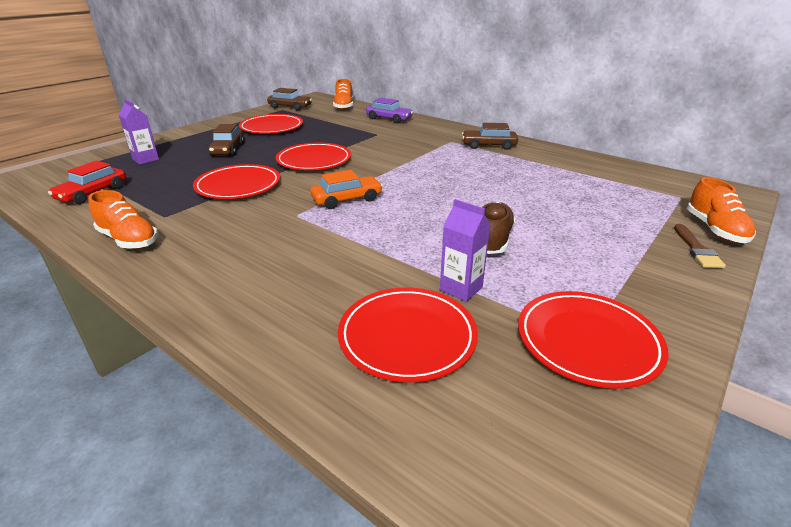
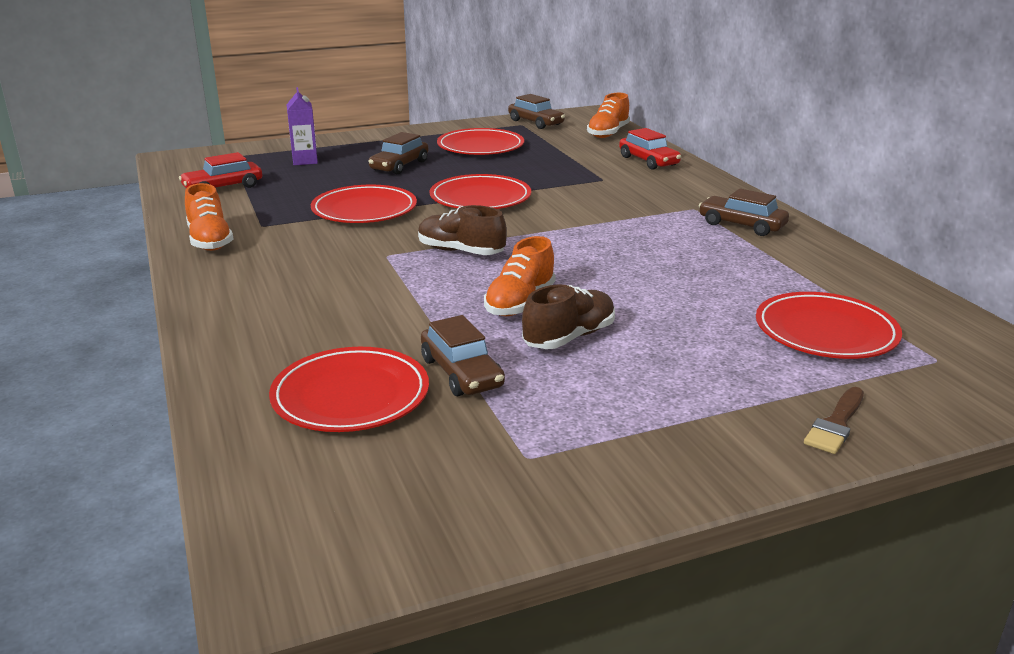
camera: 30 degrees right, 5 degrees down
orange car [310,170,383,209] -> brown shoe [418,205,507,255]
purple car [366,98,413,123] -> red car [619,128,681,170]
purple carton [440,199,491,302] -> brown car [421,315,505,396]
red plate [518,291,669,389] -> red plate moved to [756,292,902,359]
orange shoe [687,177,756,243] -> orange shoe moved to [484,236,556,316]

